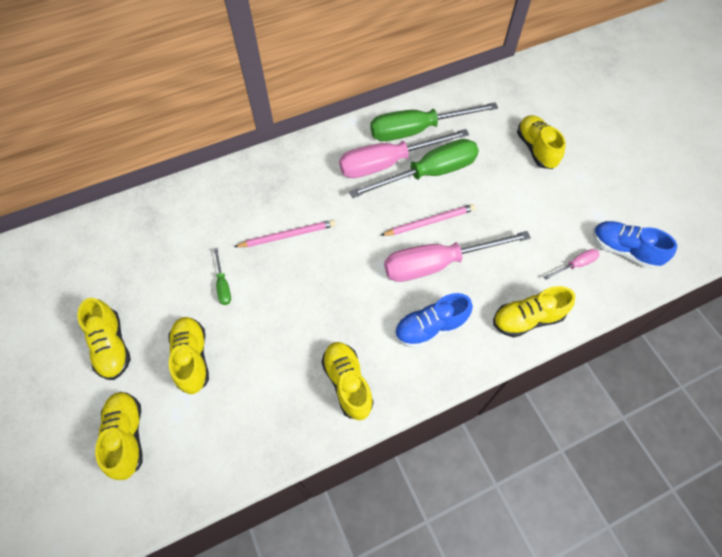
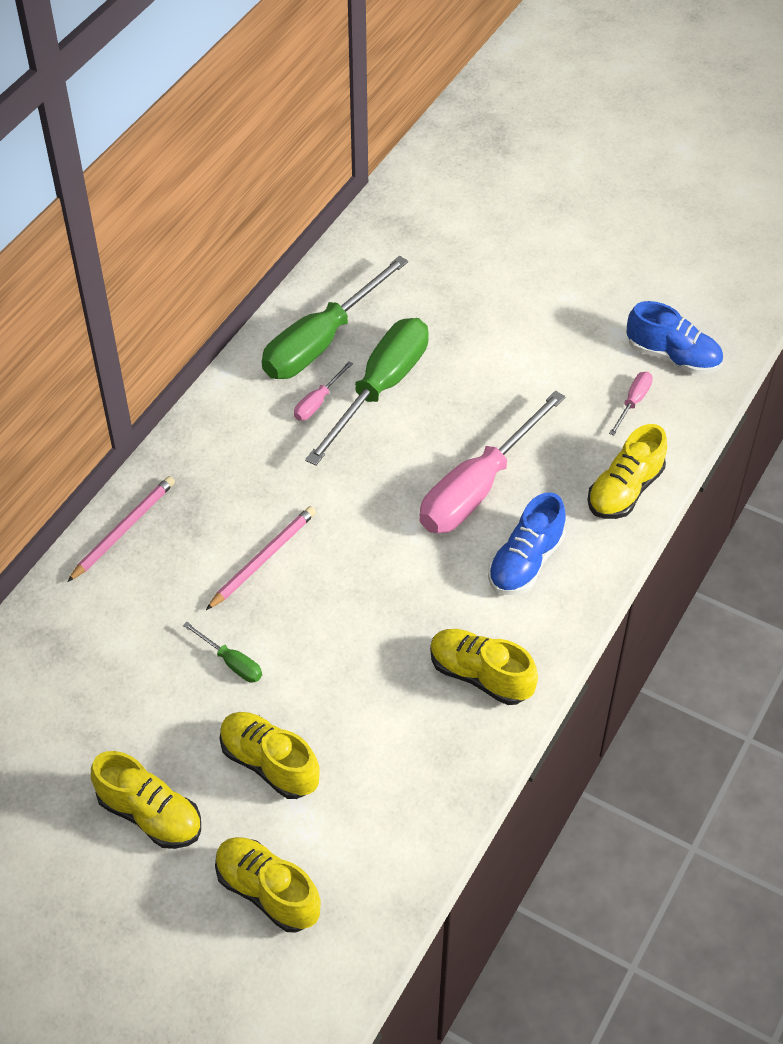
camera: 35 degrees left, 10 degrees down
pink screwdriver [339,129,469,178] -> pink screwdriver [294,361,353,421], size x0.43
pink pencil [380,204,476,236] -> pink pencil moved to [67,476,175,582]
yellow shoe [517,115,566,169] -> none
blue shoe [593,221,677,269] -> blue shoe turned 150 degrees counterclockwise [627,301,723,374]

